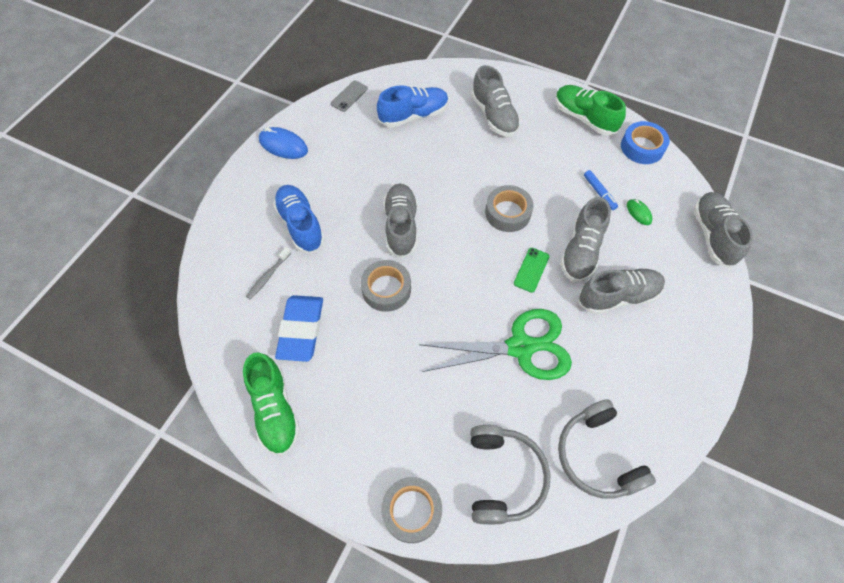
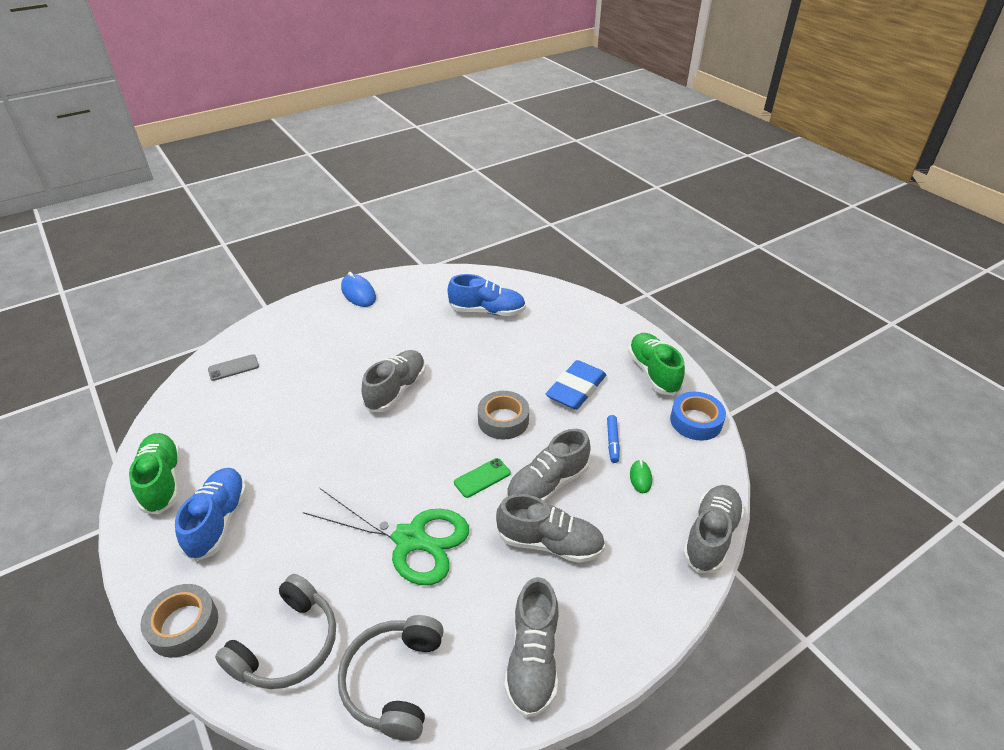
camera: 30 degrees right, 20 degrees down
green shoe [243,353,300,456] -> green shoe turned 150 degrees clockwise [129,433,180,514]
grey toothbrush [246,247,292,299] -> none
blue shoe [273,185,325,253] -> blue shoe moved to [175,468,247,562]
blue eraser [275,295,323,362] -> blue eraser moved to [546,360,606,410]
grey phone [331,81,368,112] -> grey phone moved to [208,354,259,381]
grey tape [360,260,411,312] -> none
grey shoe [471,65,520,137] -> grey shoe moved to [504,577,559,718]

